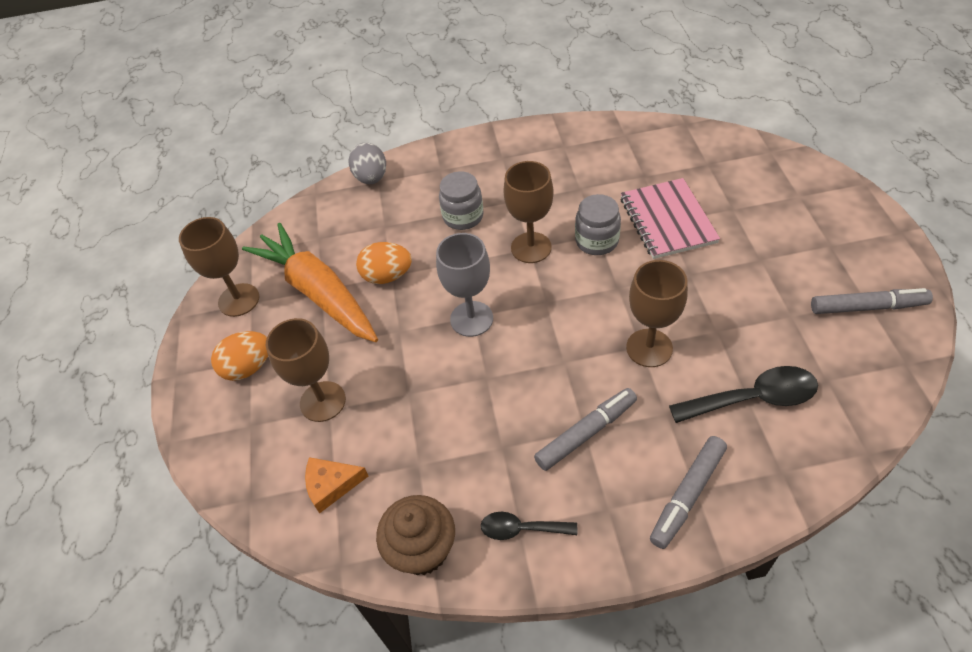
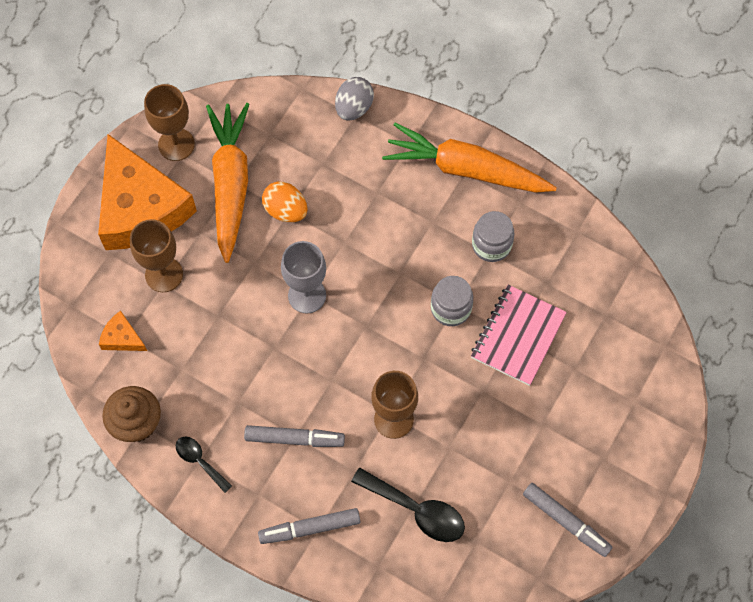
camera: 35 degrees right, 15 degrees up
orange egg [211,331,268,381] -> orange cheese [98,134,197,250]
grey jar [439,171,484,230] -> grey jar moved to [472,211,515,262]
brown goblet [503,161,554,263] -> none
none -> orange carrot [382,123,557,193]

